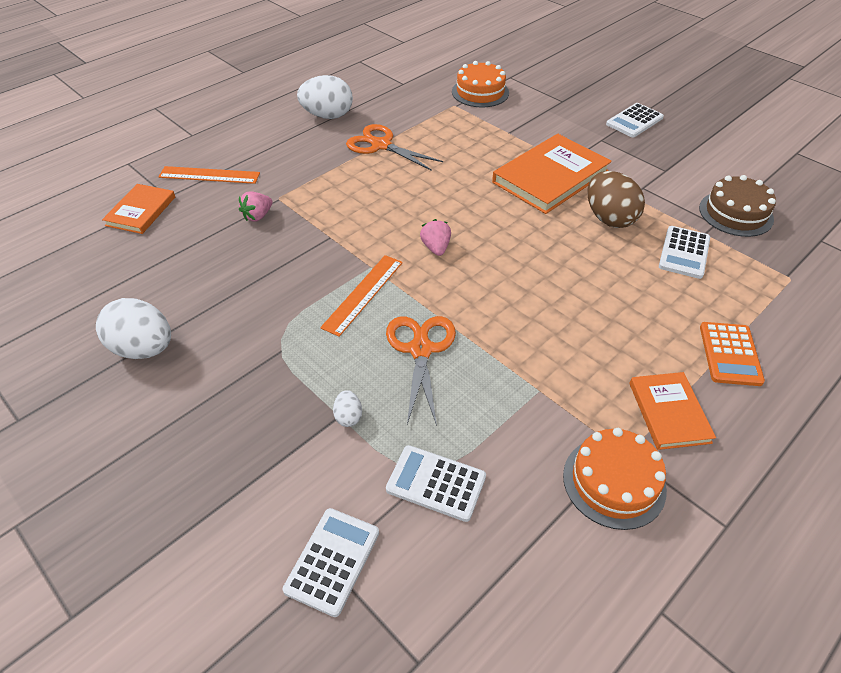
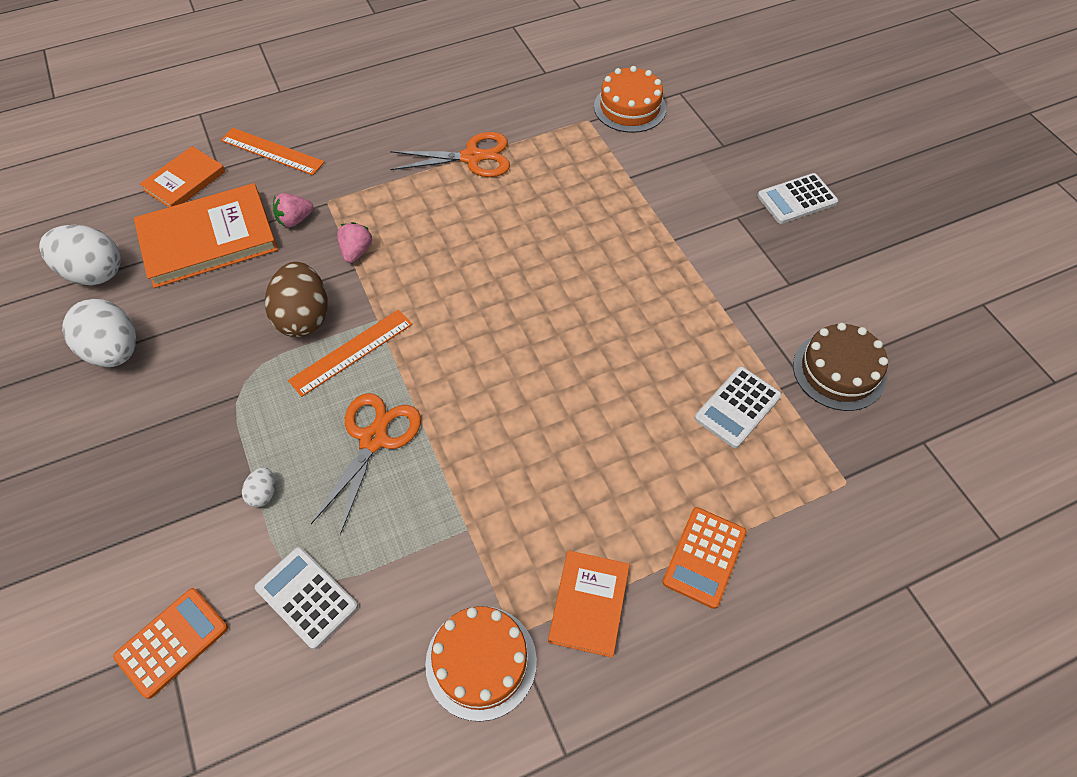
camera: 20 degrees right, 10 degrees up
white calculator [283,508,379,617] -> orange calculator [113,588,228,699]
white egg [297,75,353,119] -> white egg moved to [39,225,121,285]
orange scissors [346,124,443,171] -> orange scissors turned 120 degrees clockwise [390,132,510,177]
pink strawberry [420,219,451,256] -> pink strawberry moved to [337,222,373,263]
orange book [492,134,612,214] -> orange book moved to [134,183,278,288]
brown egg [587,171,645,228] -> brown egg moved to [265,262,328,337]

